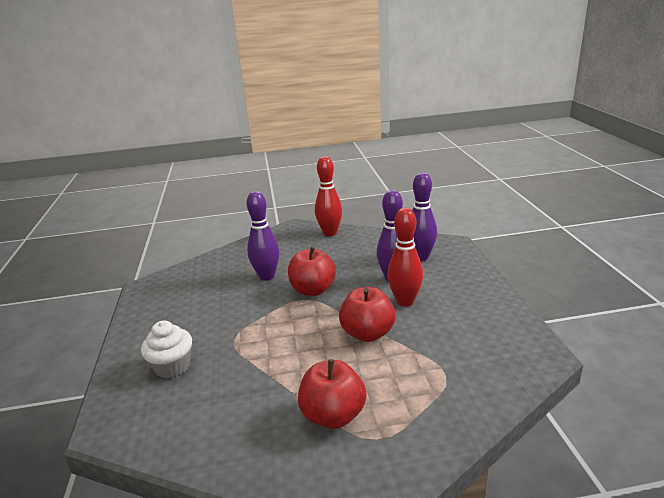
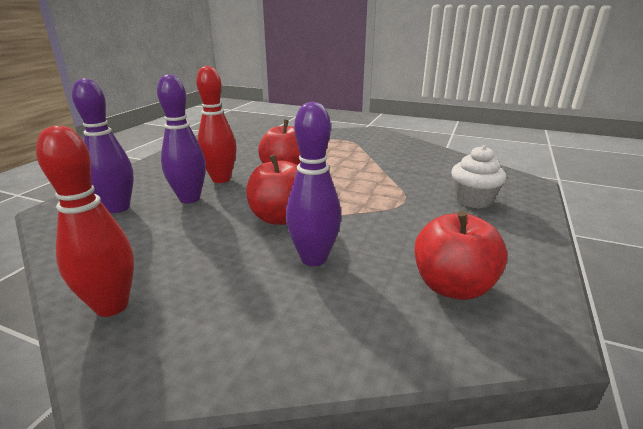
camera: 150 degrees left, 0 degrees up
red apple [298,359,367,429] -> red apple moved to [415,210,508,300]

